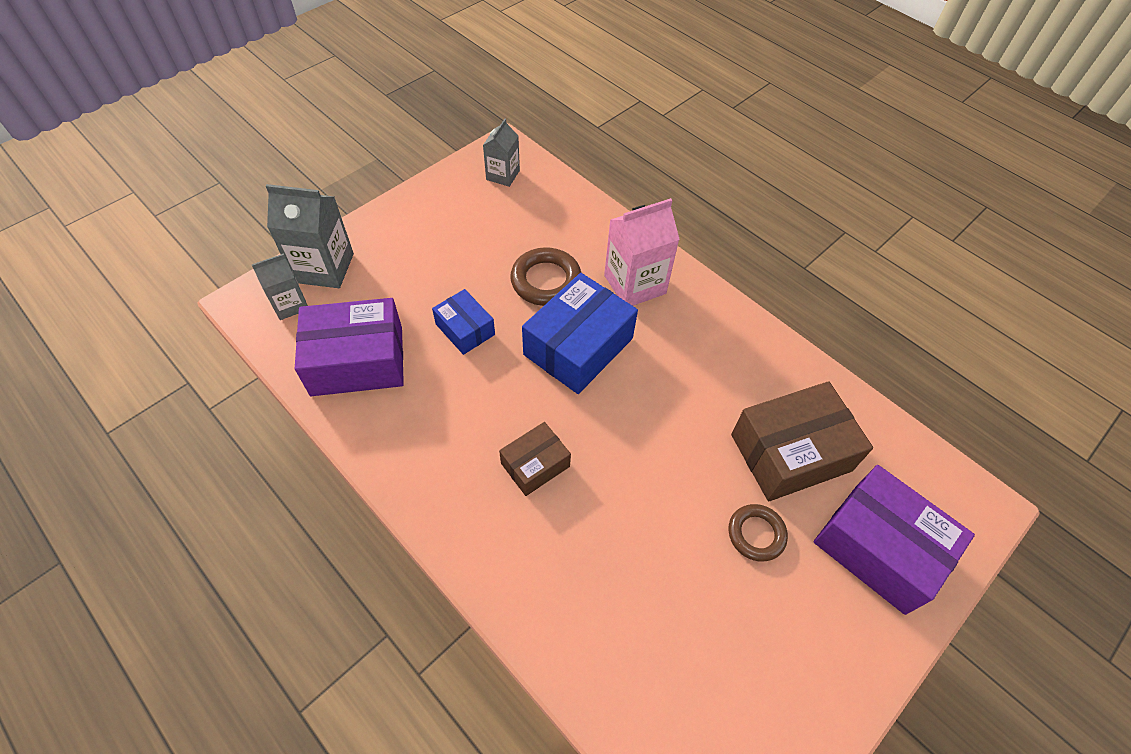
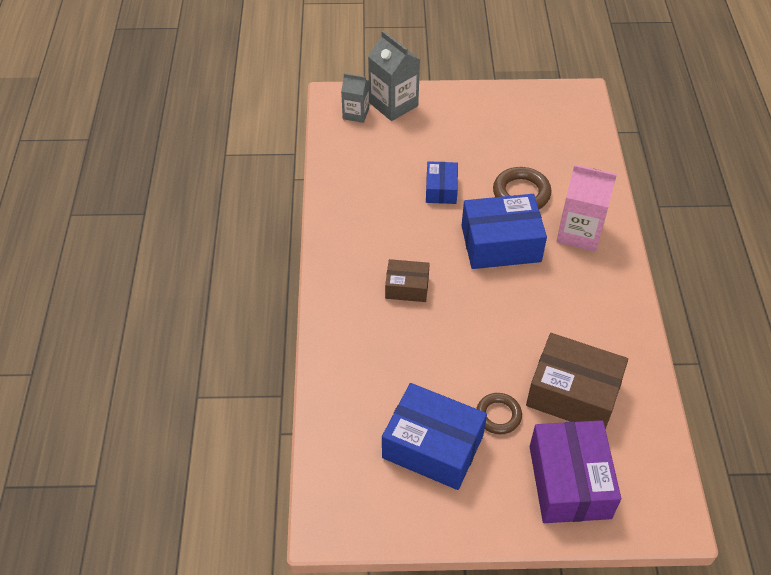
camera: 45 degrees right, 5 degrees down
purple box [295,298,404,396] -> none
grey carton [483,119,520,187] -> none
none -> blue box [382,383,487,490]

